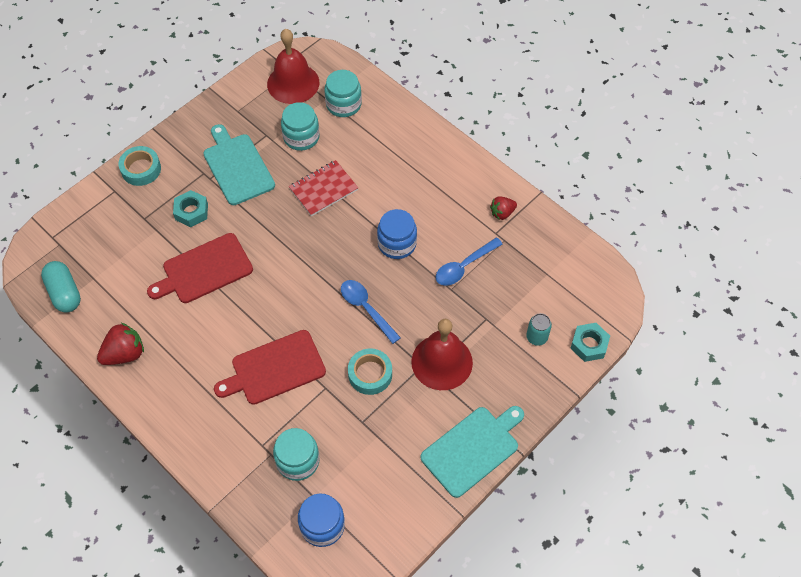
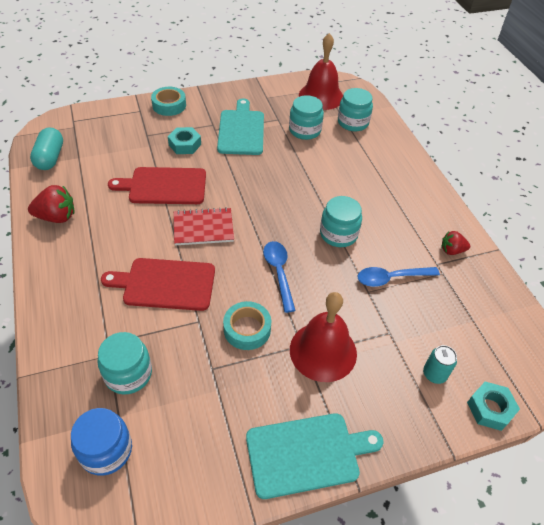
camera: 25 degrees right, 10 degrees down
red notebook [289,160,358,216] -> red notebook moved to [174,207,234,246]
blue jar [377,209,417,259] -> turquoise jar [320,196,362,247]

